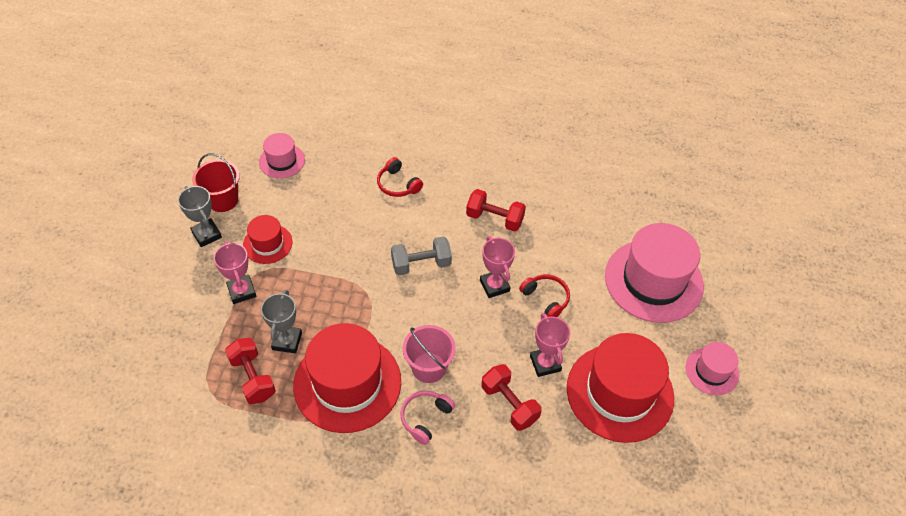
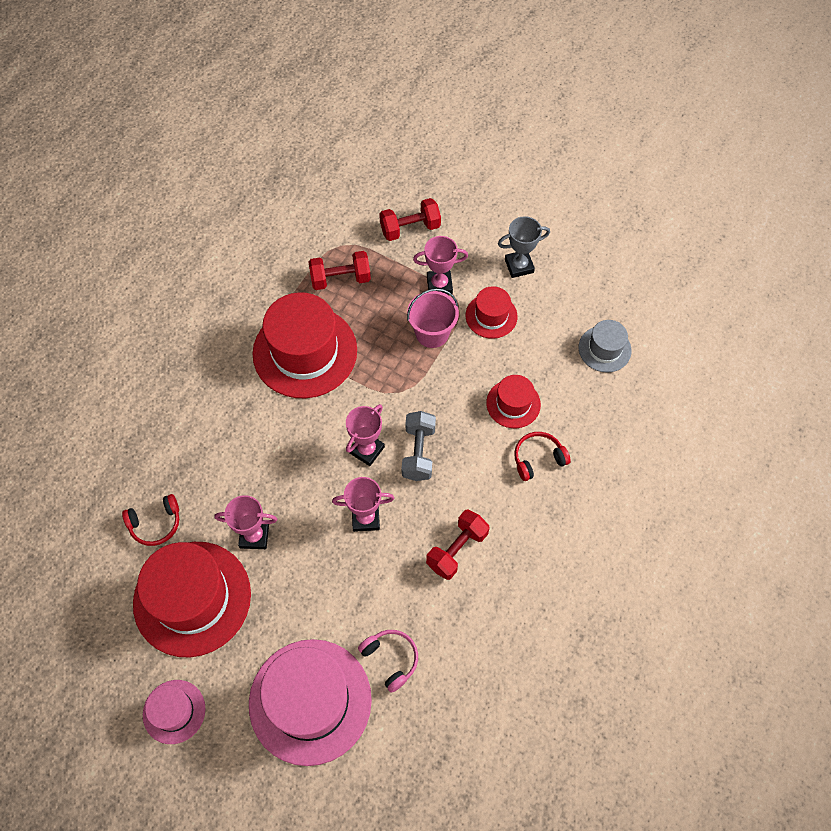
camera: 110 degrees right, 10 degrees up
red bucket [192,153,240,212] -> none
pink hat [259,133,305,178] -> grey hat [578,320,632,373]
grey trophy [261,290,302,353] -> none
pink headphones [401,391,455,445] -> pink headphones moved to [358,630,418,693]
pink bucket [403,325,456,383] -> pink bucket moved to [407,288,459,348]
red dumbbell [481,364,542,431] -> red dumbbell moved to [379,198,441,241]
red headphones [519,274,570,317] -> red headphones moved to [122,494,179,546]
none -> pink trophy [346,404,385,466]
none -> red hat [486,375,541,428]

